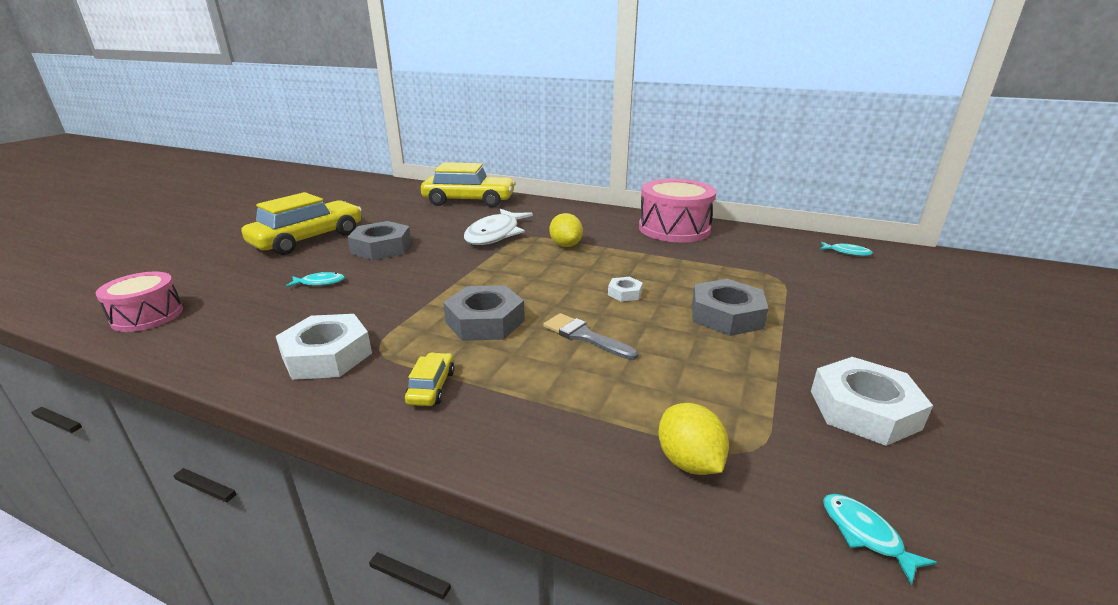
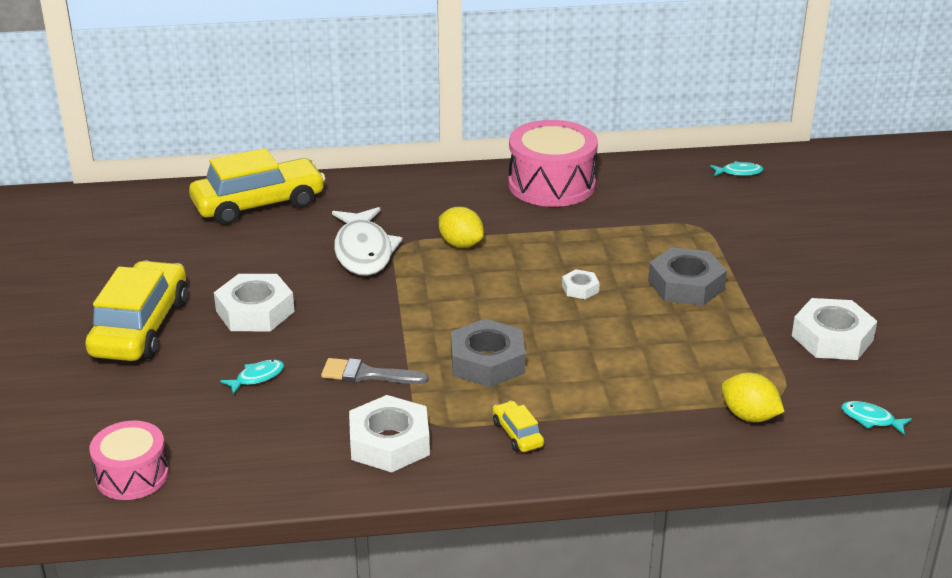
camera: 30 degrees left, 5 degrees up
grey nut [347,221,411,260] -> white nut [214,274,295,331]
grey brush [543,313,638,360] -> grey brush moved to [321,358,429,384]

